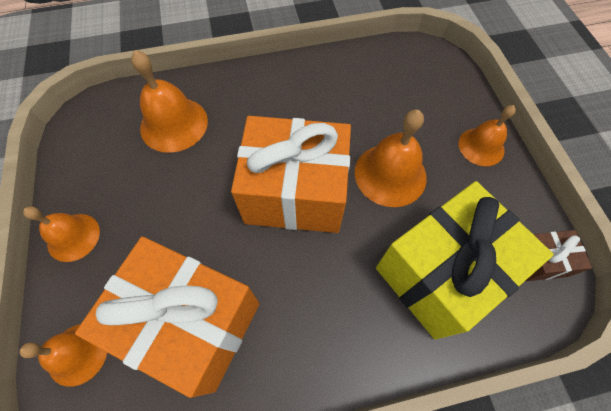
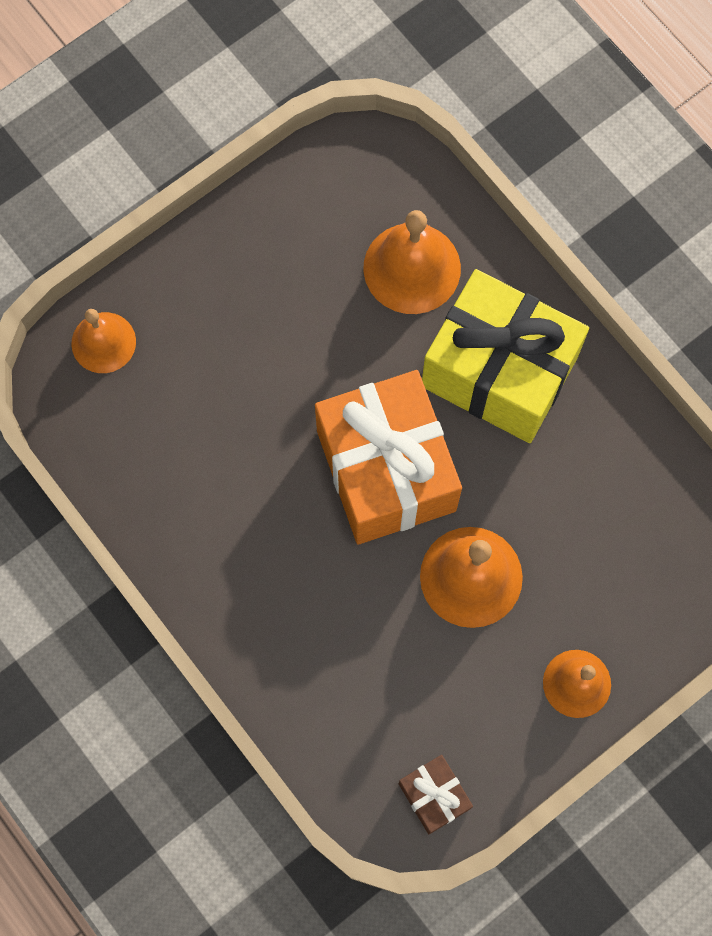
camera: 65 degrees right, 10 degrees up
orange bell [23,206,100,262] -> none
orange gift [75,237,259,398] -> none
yellow gift [376,181,554,340] -> yellow gift moved to [422,269,589,443]

